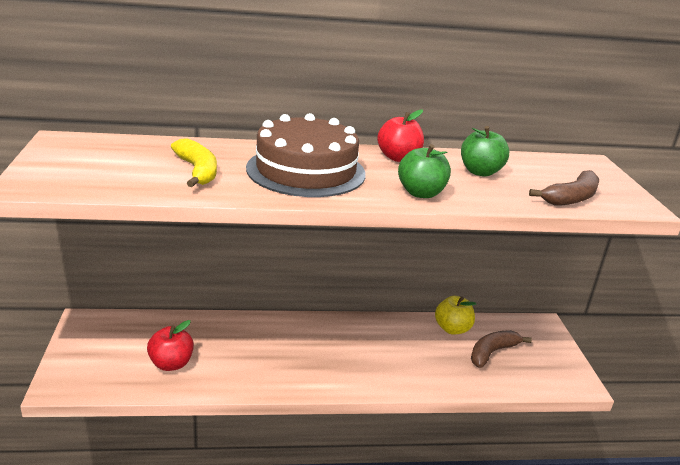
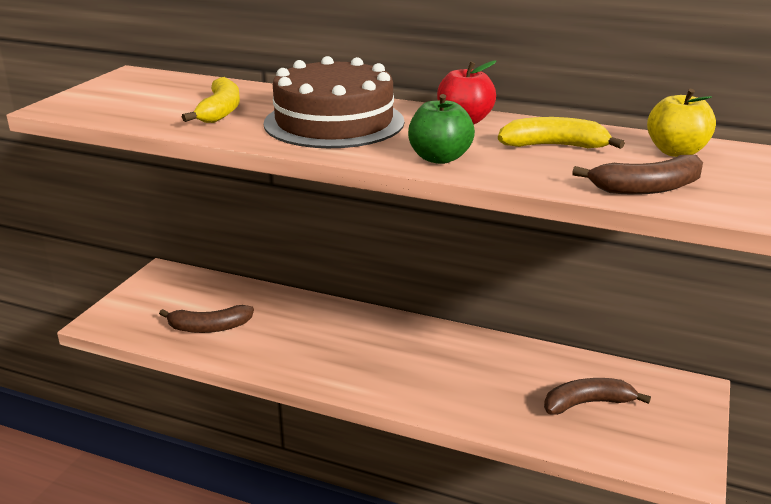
camera: 30 degrees right, 0 degrees up
red apple [147,320,194,371] -> brown banana [159,305,254,333]
yellow apple [435,296,476,335] -> yellow apple moved to [647,89,716,157]
green apple [461,126,509,177] -> yellow banana [498,117,625,149]

